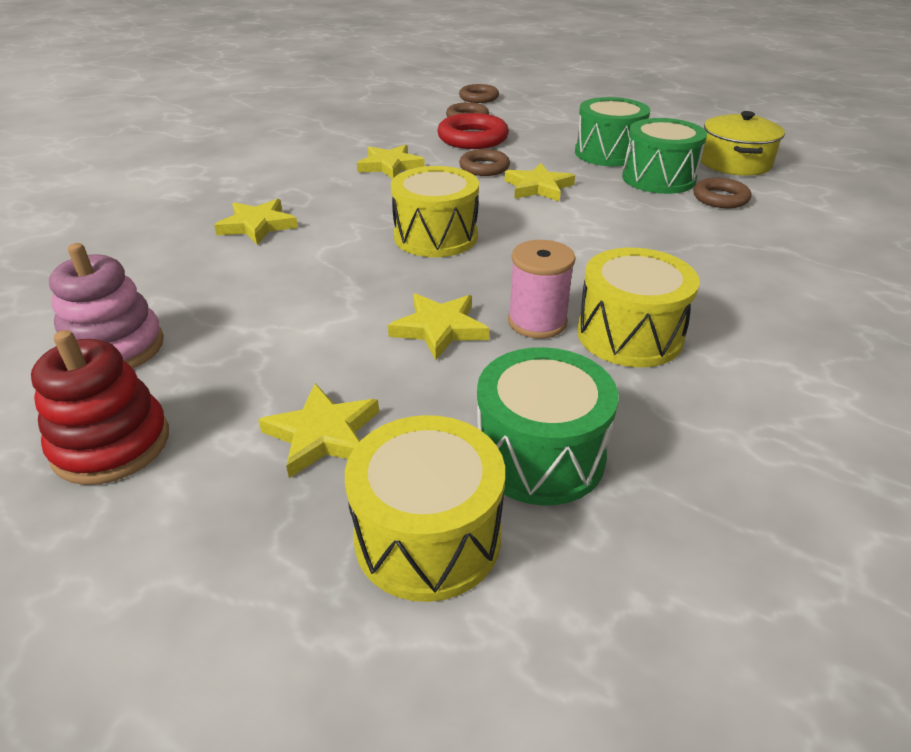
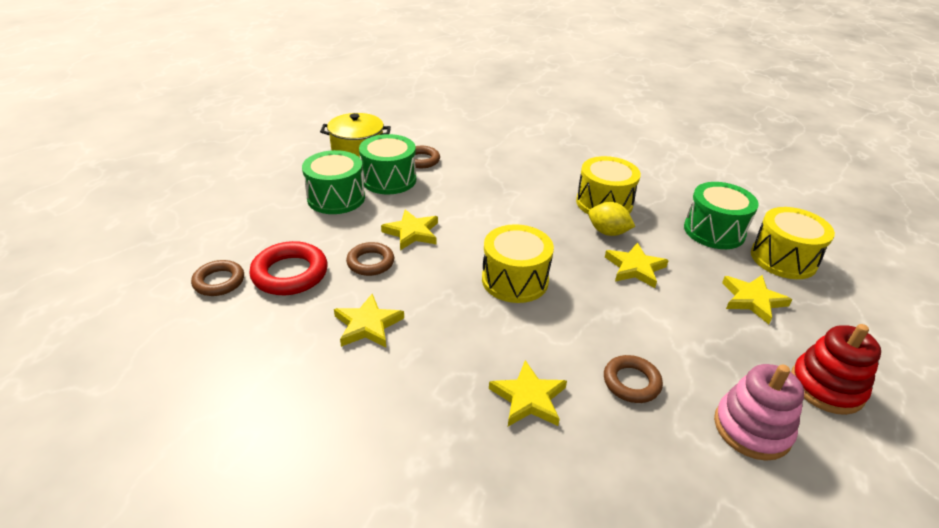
camera: 100 degrees left, 0 degrees up
brown ring [459,84,499,103] -> brown ring moved to [604,355,663,403]
pink spool [508,240,576,338] -> yellow lemon [588,202,635,236]

